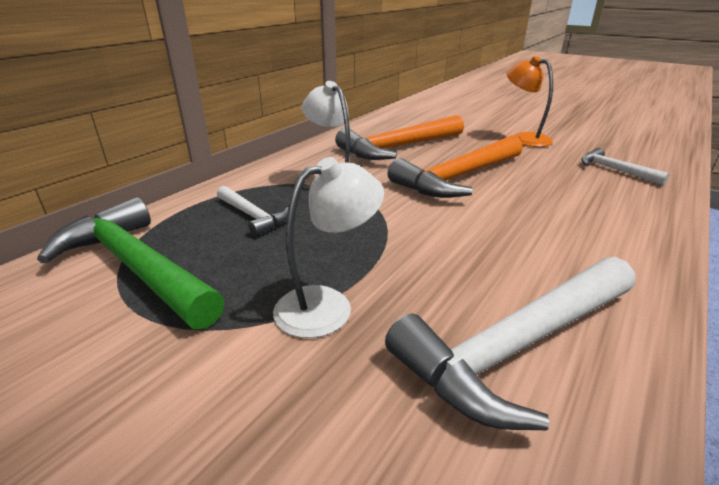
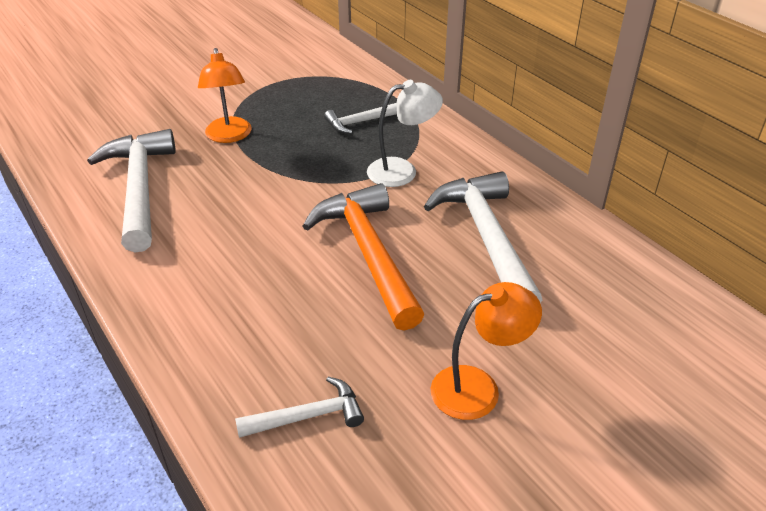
camera: 110 degrees right, 10 degrees up
green hammer [37,197,225,329] -> none
white lamp [273,157,384,338] -> orange lamp [198,48,252,143]
orange hammer [335,115,464,160] -> white hammer [424,172,542,303]

